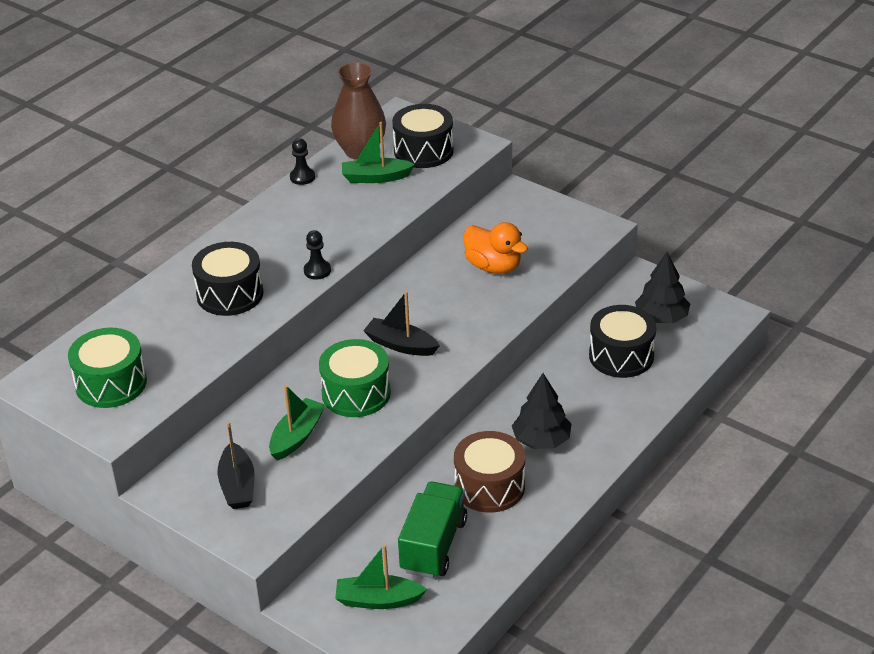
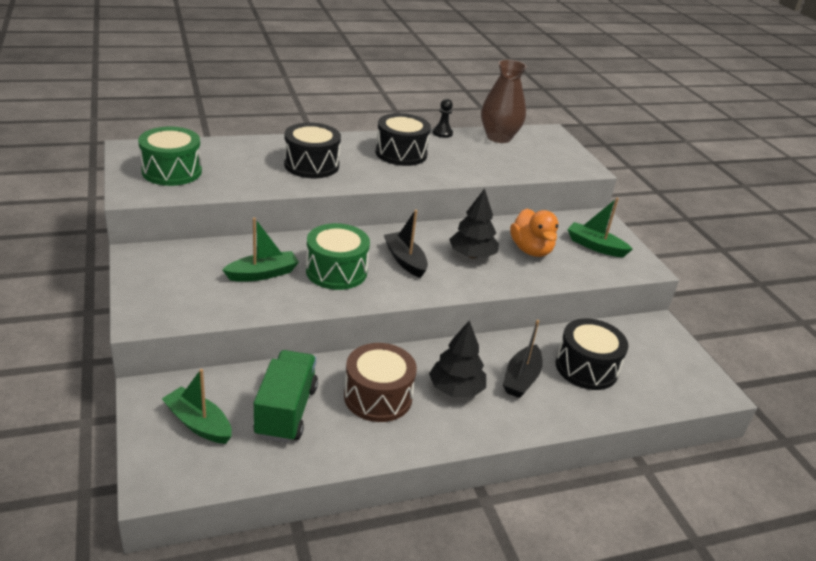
camera: 30 degrees right, 5 degrees down
black boat [218,422,255,509] -> black boat moved to [503,320,543,398]
black pawn [304,230,331,280] -> none
green boat [342,122,415,183] -> green boat moved to [567,198,633,257]
black drum [392,104,454,168] -> black drum moved to [376,113,431,166]
green truck [398,482,467,579] -> green truck turned 45 degrees counterclockwise [253,350,318,443]
black tree [635,252,690,323] -> black tree moved to [449,188,499,258]

